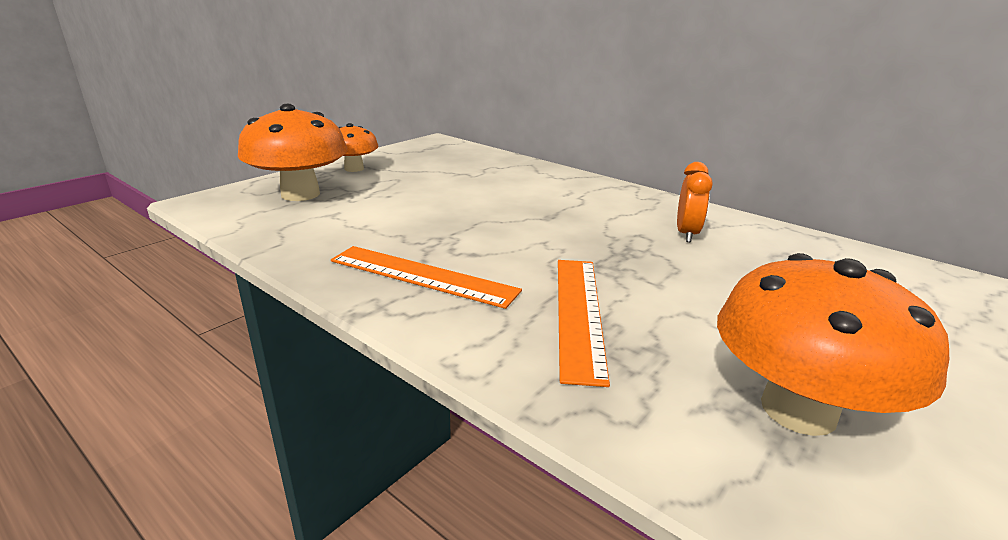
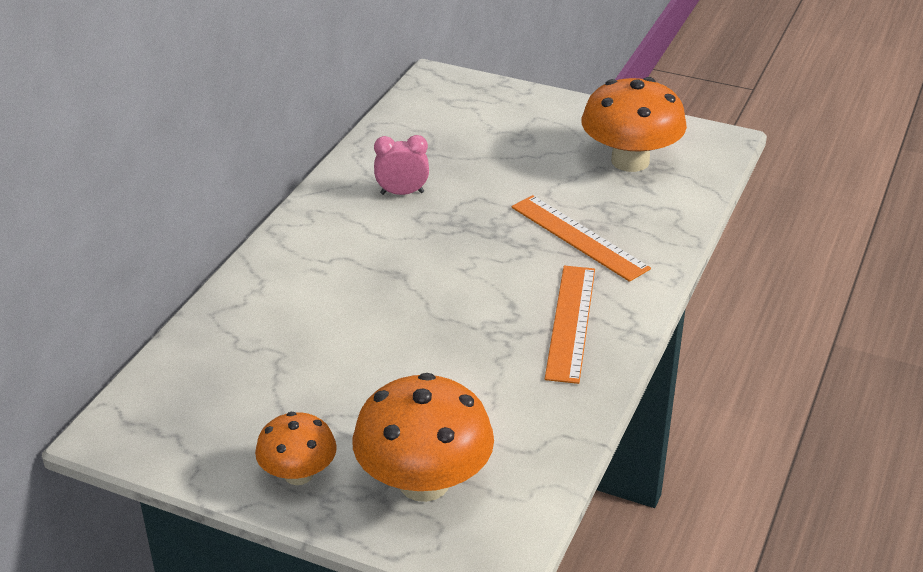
camera: 105 degrees left, 10 degrees up
orange ruler [558,260,610,387] -> orange ruler turned 60 degrees clockwise [511,195,651,282]
orange clock [677,162,713,242] -> pink clock [374,135,429,195]

